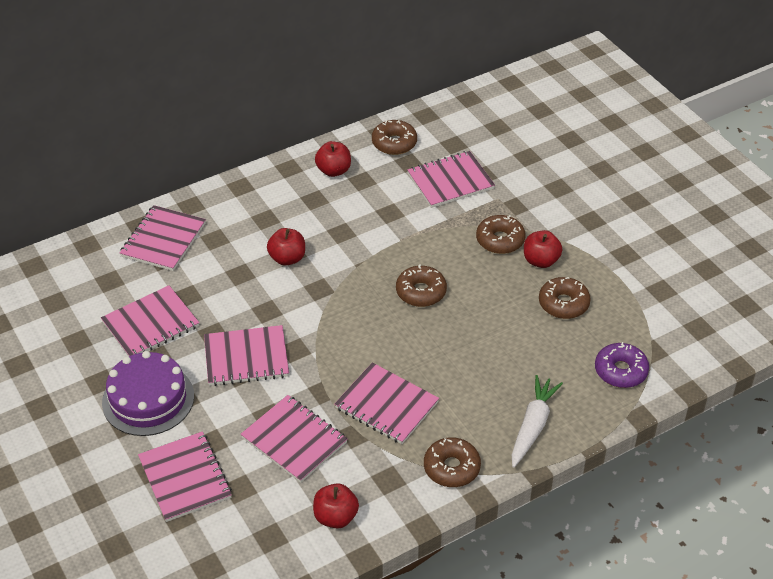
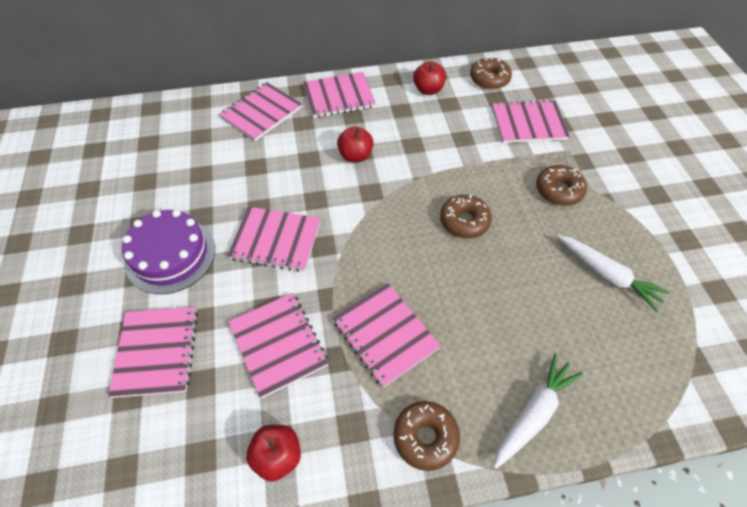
camera: 20 degrees right, 10 degrees up
pink notebook [101,285,199,357] -> pink notebook moved to [303,72,376,118]
red apple [524,230,562,268] -> none
brown donut [539,277,591,319] -> white carrot [557,235,670,312]
purple donut [595,342,649,388] -> none

